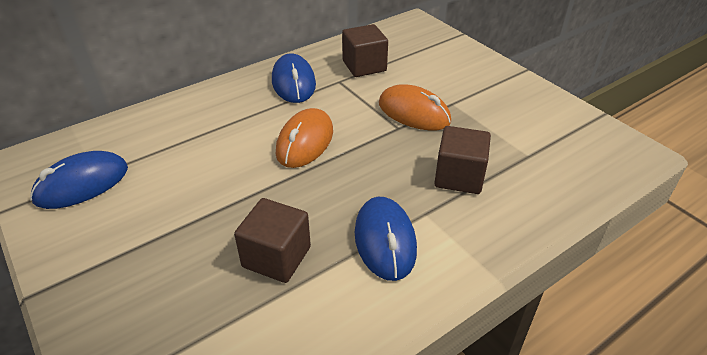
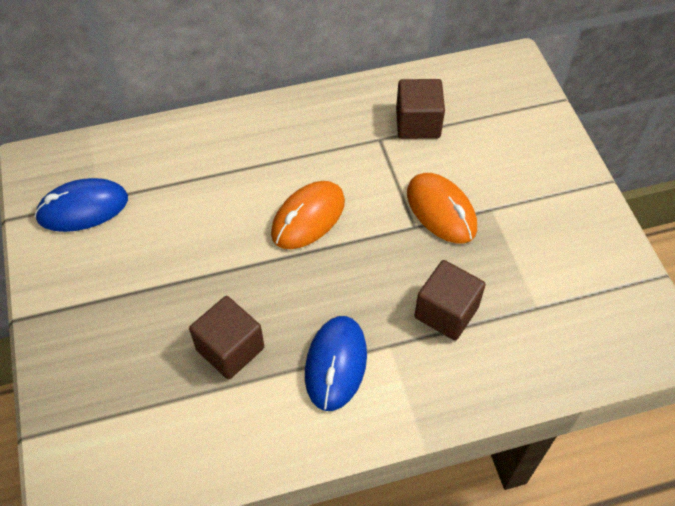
camera: 20 degrees right, 15 degrees up
blue mouse [272,54,316,103] -> none

